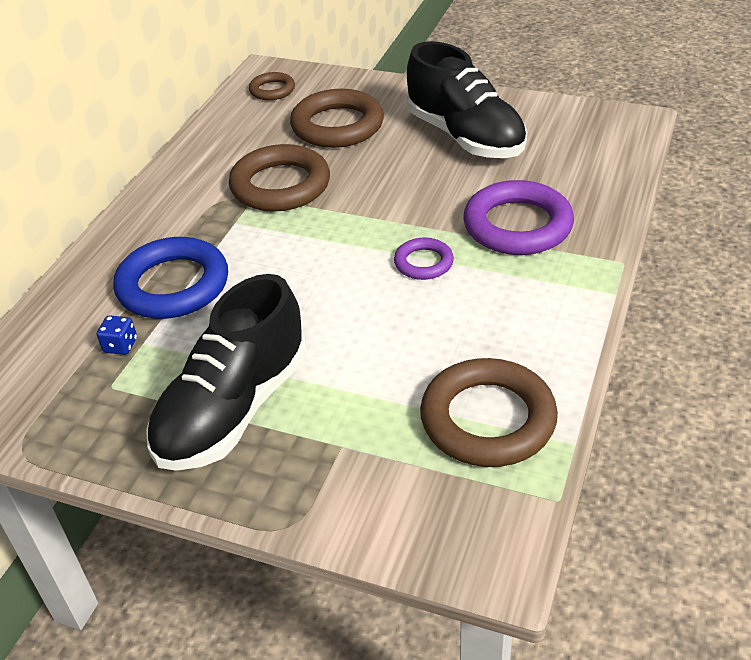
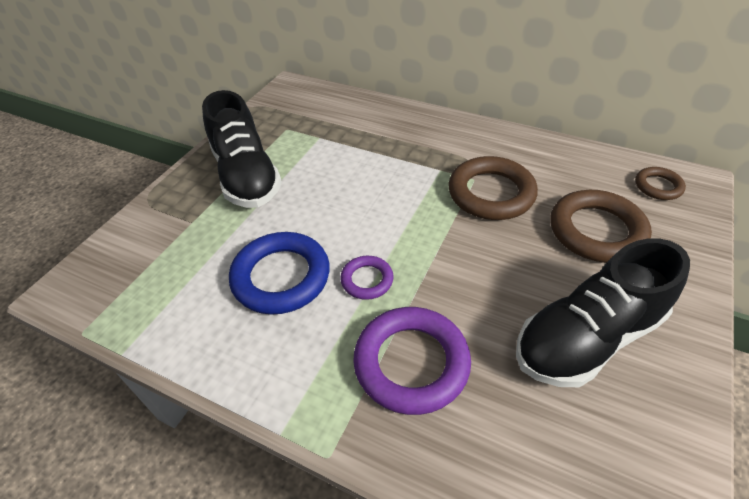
camera: 95 degrees right, 5 degrees up
blue dice [97,316,137,355] -> none
blue ring [113,237,228,319] -> blue ring moved to [229,232,330,315]
black shoe [146,274,307,471] -> black shoe turned 150 degrees counterclockwise [202,90,282,208]
brown ring [420,358,558,467] -> none

